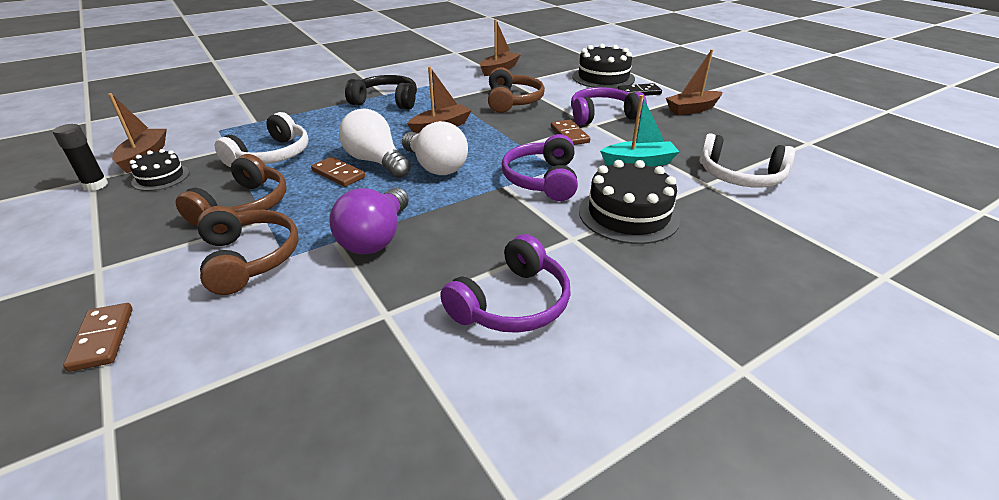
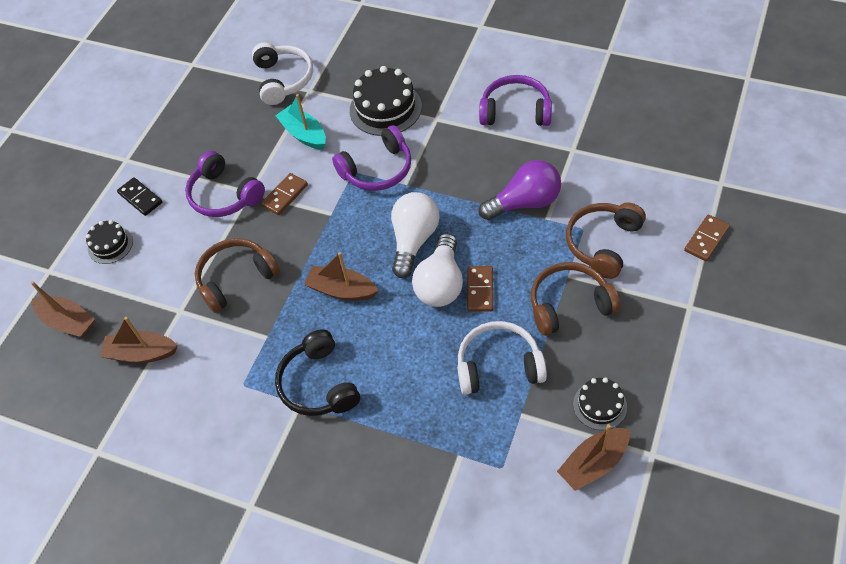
camera: 120 degrees left, 20 degrees up
black glue stick [53,124,108,191] -> none
black cake [573,44,635,89] -> black cake [86,220,133,264], size x0.58
brown boat [666,49,722,115] -> brown boat moved to [31,281,95,338]

